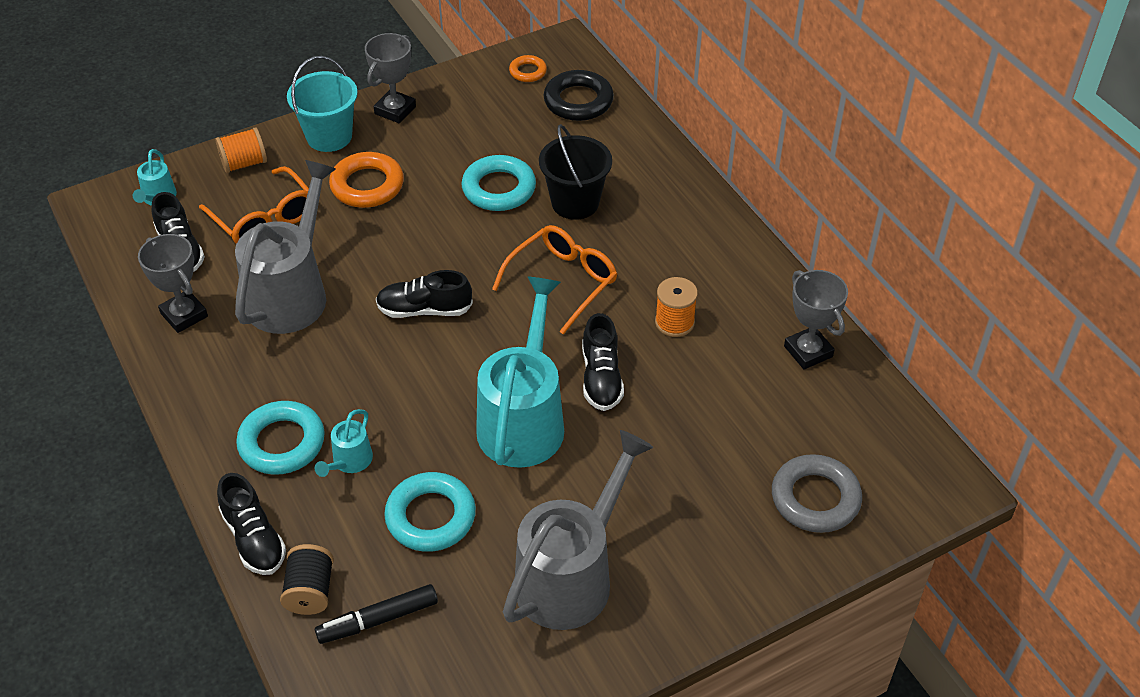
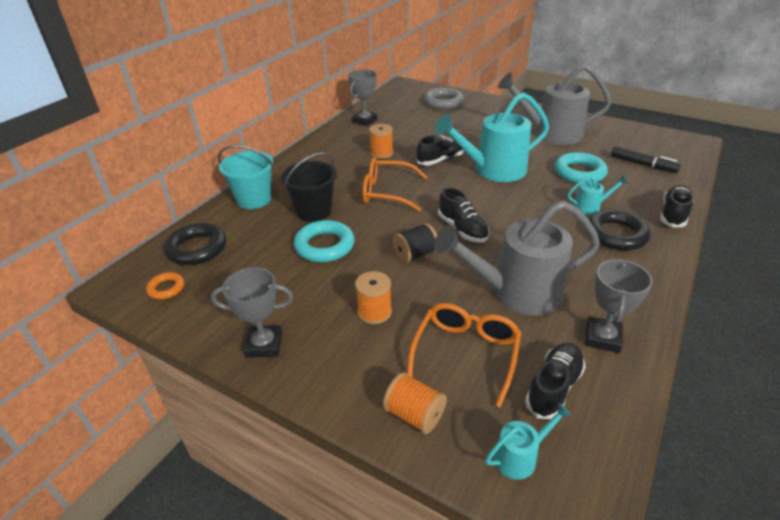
camera: 120 degrees left, 10 degrees down
turquoise ring [236,401,325,475] -> black ring [589,209,651,251]
black spool [280,544,334,615] -> black spool moved to [393,223,437,263]
turquoise bucket [287,56,358,152] -> turquoise bucket moved to [218,145,273,209]
orange ring [329,152,404,208] -> orange spool [355,271,392,324]

